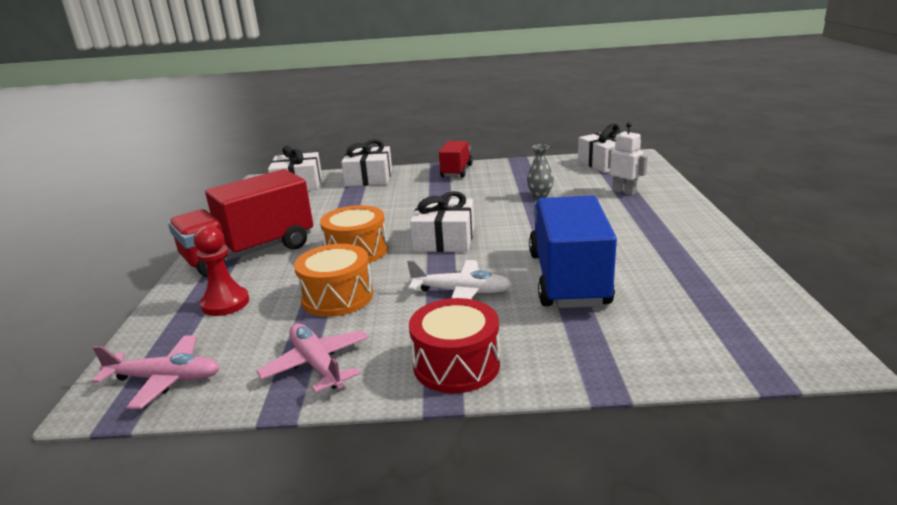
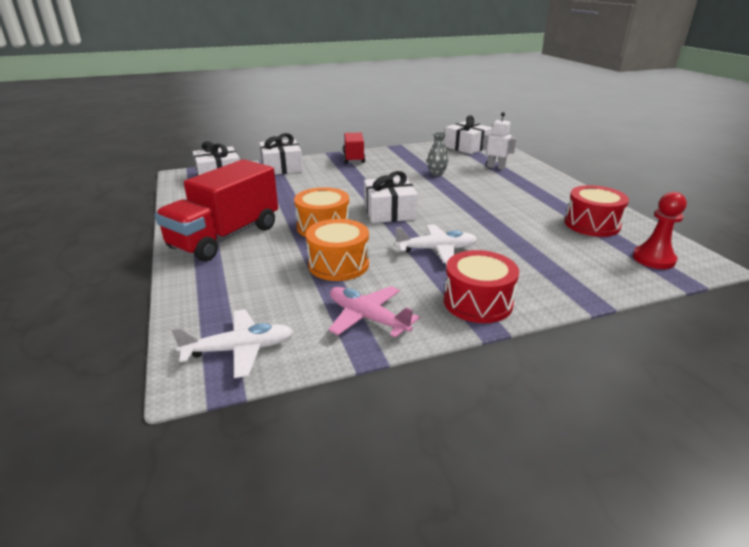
camera: 20 degrees left, 5 degrees up
pink plane [92,336,220,409] -> white plane [171,309,294,378]
red pawn [194,225,249,316] -> red pawn moved to [633,192,687,269]
blue truck [529,196,617,308] -> none
none -> red drum [565,185,629,237]

